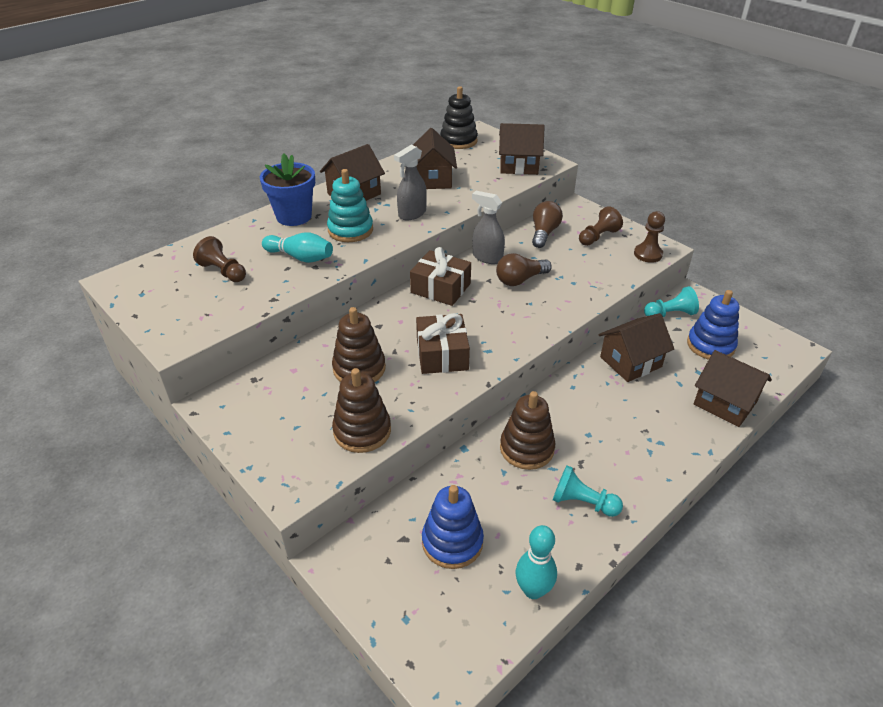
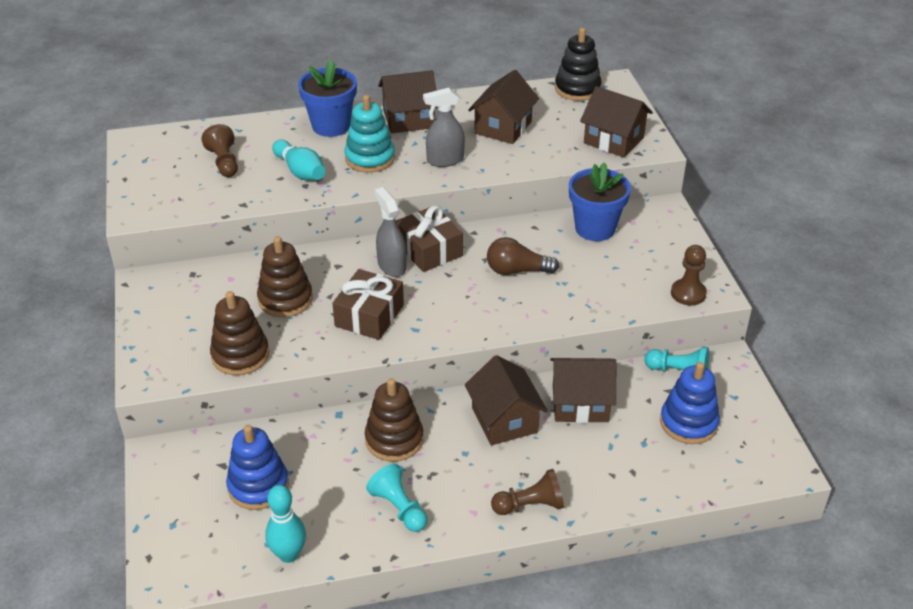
camera: 30 degrees right, 0 degrees up
grey spray bottle [472,191,505,264] -> grey spray bottle moved to [375,187,406,277]
brown light bulb [532,201,563,248] -> blue flower pot [569,162,631,241]
brown pawn [579,206,623,246] -> brown pawn moved to [491,469,564,515]
brown house [694,350,772,427] -> brown house moved to [465,355,548,445]

